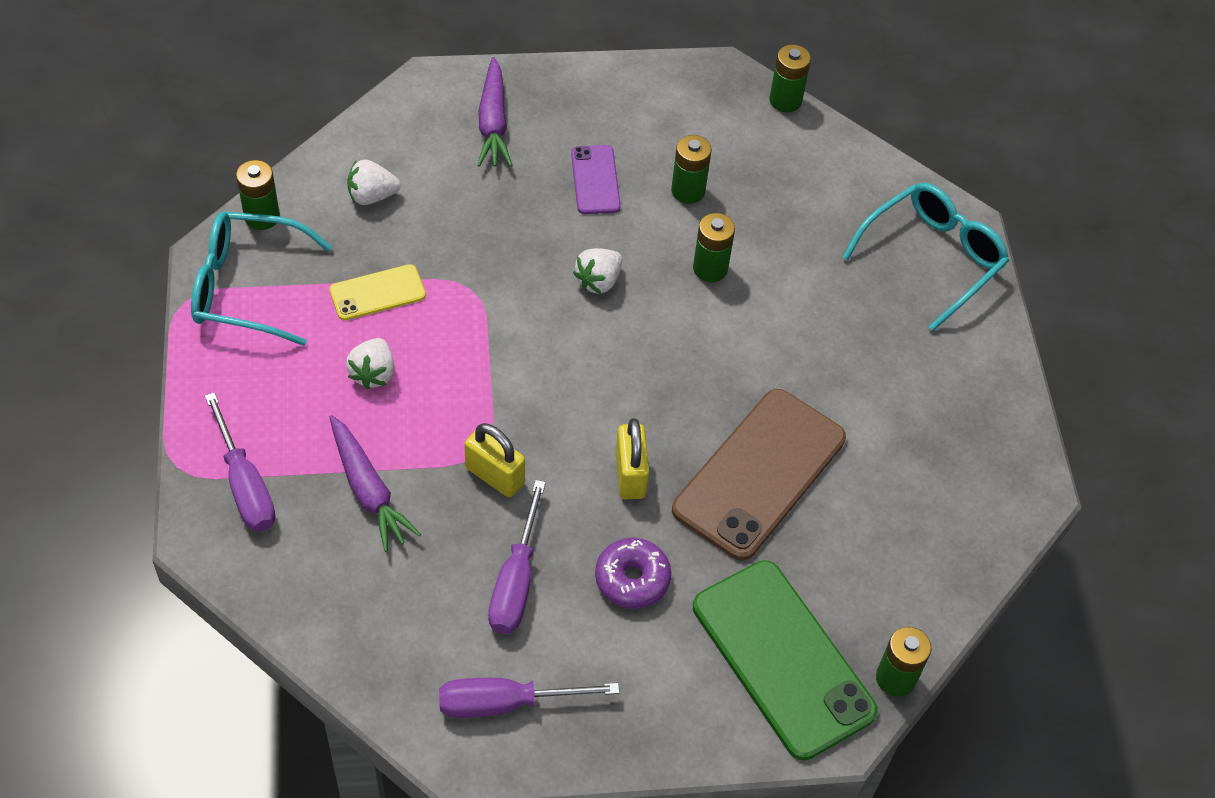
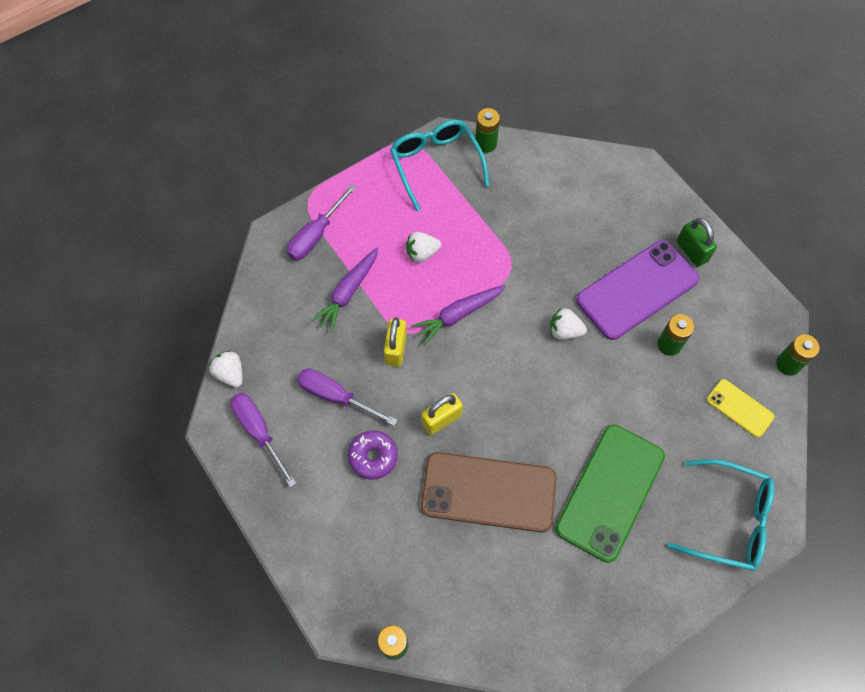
camera: 65 degrees right, 10 degrees up
yellow phone [329,264,426,321] -> yellow phone moved to [707,379,775,438]
white strawberry [347,159,401,205] -> white strawberry moved to [209,350,243,387]
purple carrot [477,57,512,167] -> purple carrot moved to [411,285,506,345]
purple screwdriver [488,480,546,634] -> purple screwdriver turned 45 degrees clockwise [297,368,397,426]
purple phone [571,145,621,214] -> purple phone [576,240,699,340], size x2.00
green battery [693,213,735,282] -> none
green phone [693,560,878,761] -> green phone moved to [555,425,665,563]
none -> green padlock [677,218,717,267]

